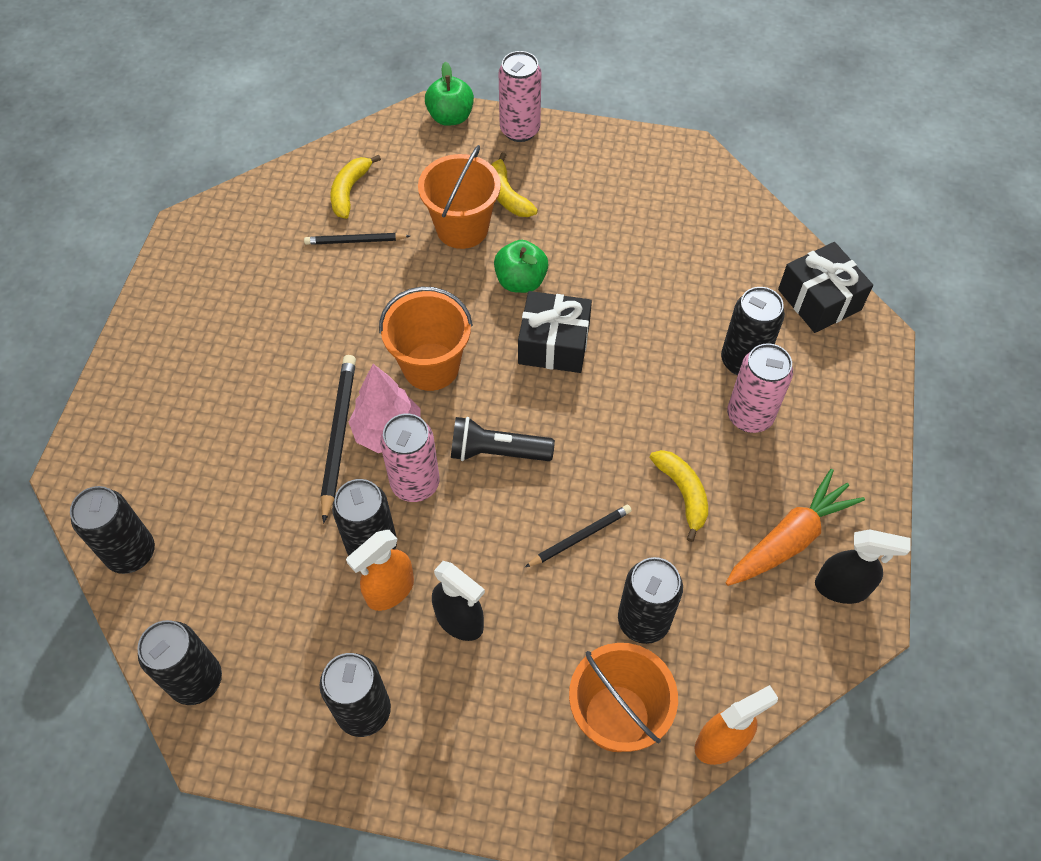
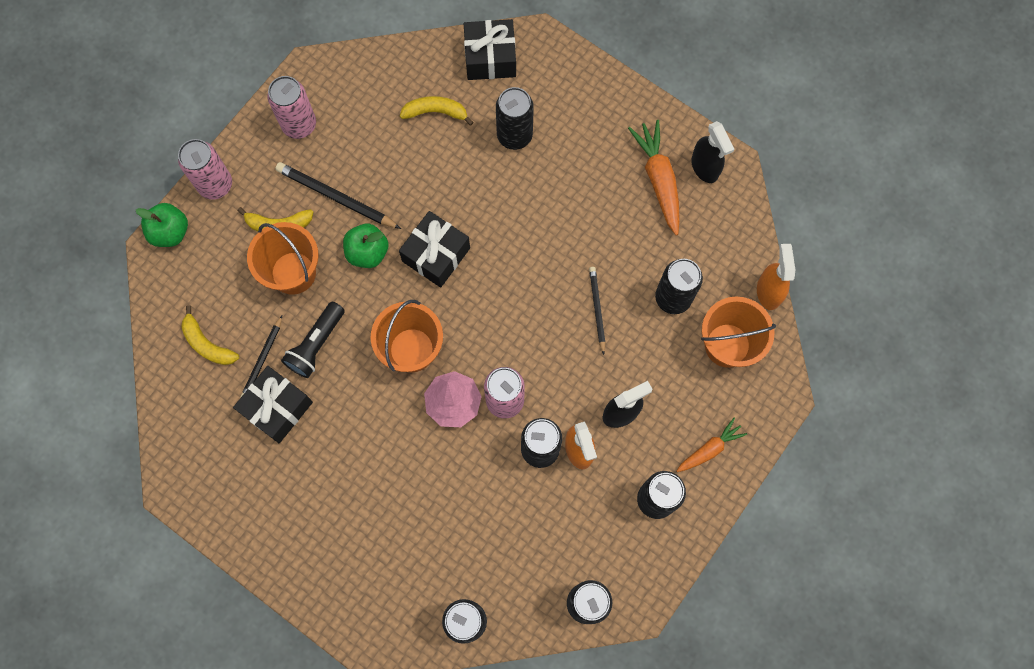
camera: 65 degrees left, 15 degrees up
black pencil [321,355,356,523] -> black pencil moved to [275,162,401,229]
black flashlight [451,417,555,461] -> black flashlight moved to [281,302,345,378]
yellow banana [650,450,708,542] -> yellow banana moved to [400,96,473,126]
pink can [727,343,793,433] -> pink can moved to [267,76,316,139]
black spray bottle [815,529,910,604] -> black spray bottle turned 120 degrees clockwise [691,121,735,183]
none -> black gift [233,366,313,443]
none -> orange carrot [676,418,747,472]

